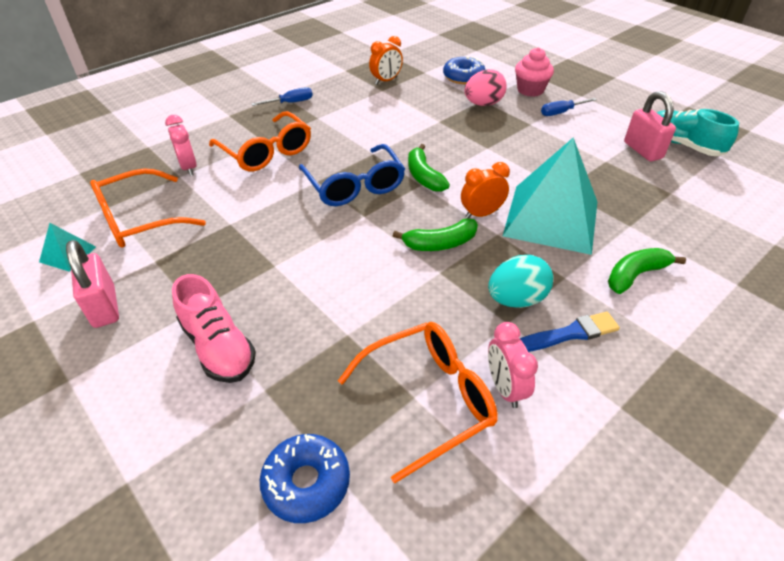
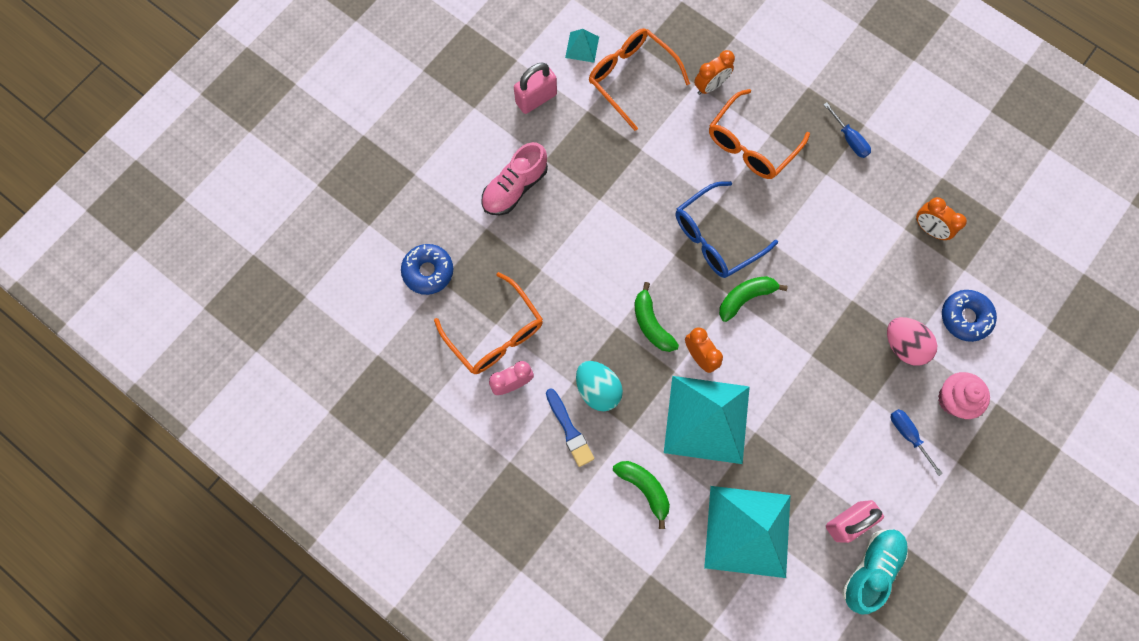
camera: 80 degrees right, 30 degrees up
pink clock [165,115,197,176] -> orange clock [694,50,735,95]
none -> turquoise pyramid [704,486,790,578]

